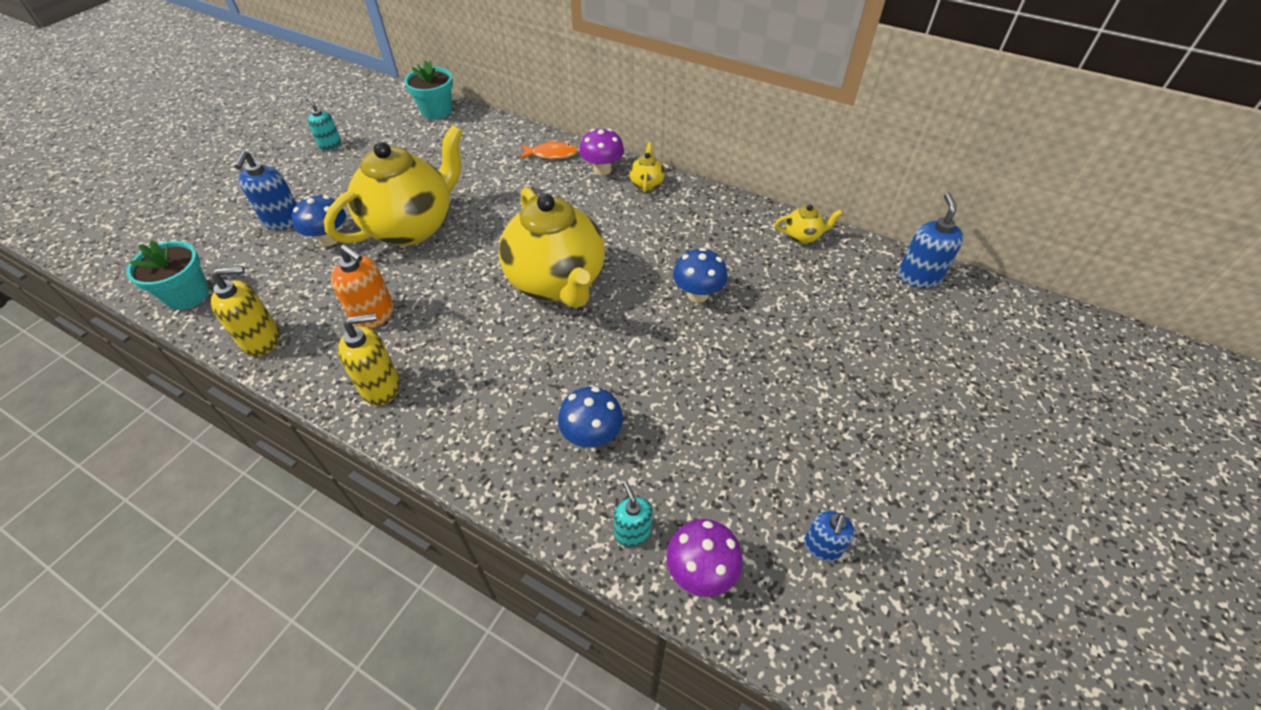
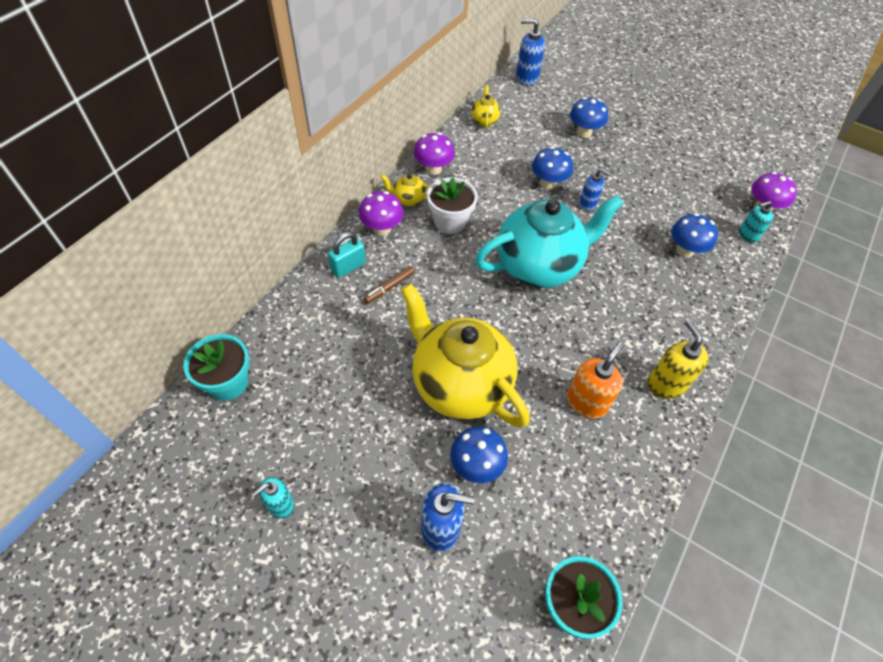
camera: 90 degrees left, 5 degrees up
yellow soap dispenser [211,266,280,357] -> none
yellow teapot [499,187,605,308] -> turquoise teapot [475,195,624,288]
orange fish [520,140,578,159] -> turquoise padlock [328,232,366,278]
blue soap dispenser [804,511,855,561] -> blue soap dispenser moved to [579,168,611,211]
none -> brown marker [364,266,415,304]
none -> purple mushroom [414,132,455,175]
none -> white flower pot [427,177,478,234]
none -> blue mushroom [570,97,608,138]

